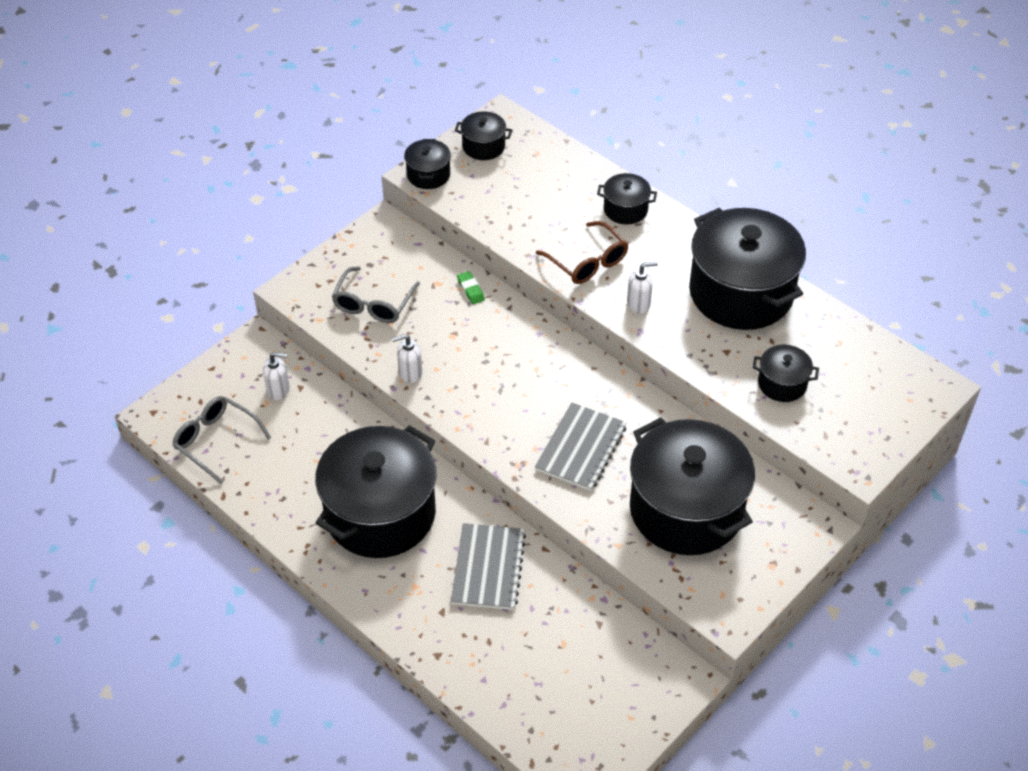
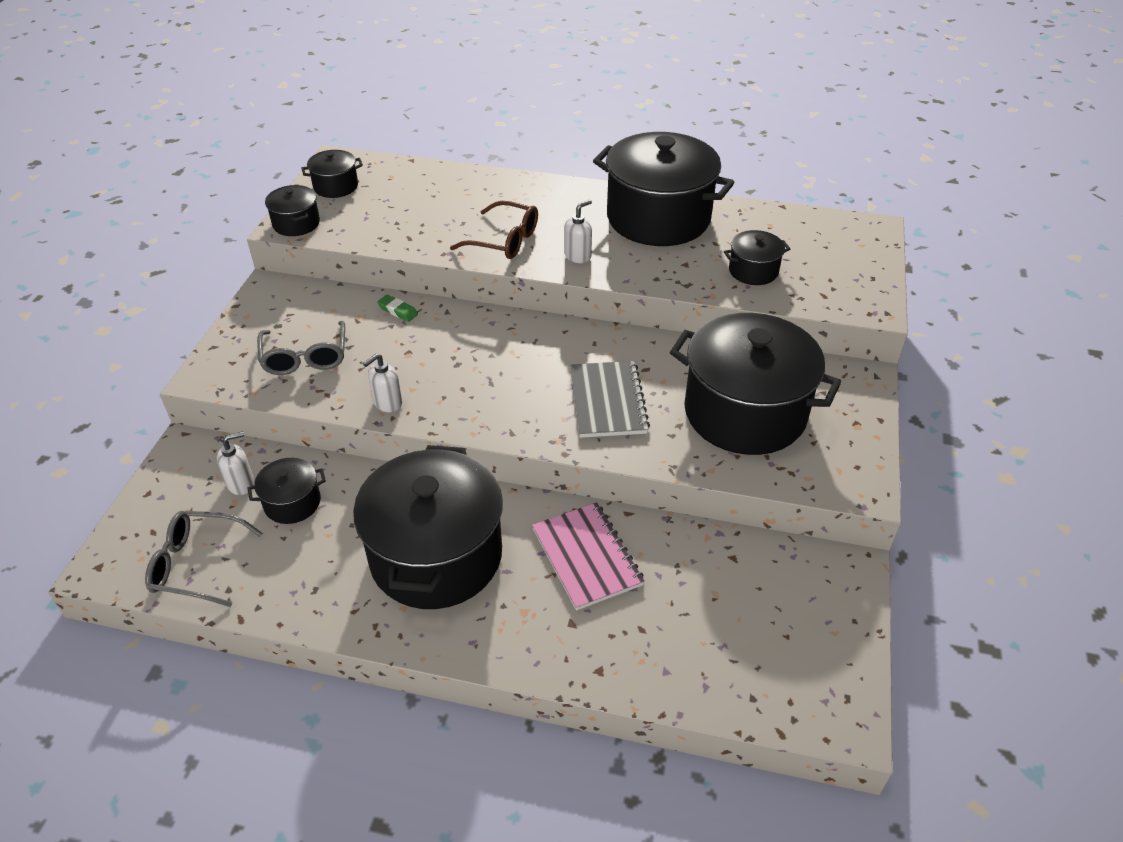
camera: 30 degrees left, 5 degrees down
grey notebook [451,523,526,610] -> pink notebook [532,502,645,611]
black pot [597,173,657,224] -> black pot moved to [247,458,326,524]

